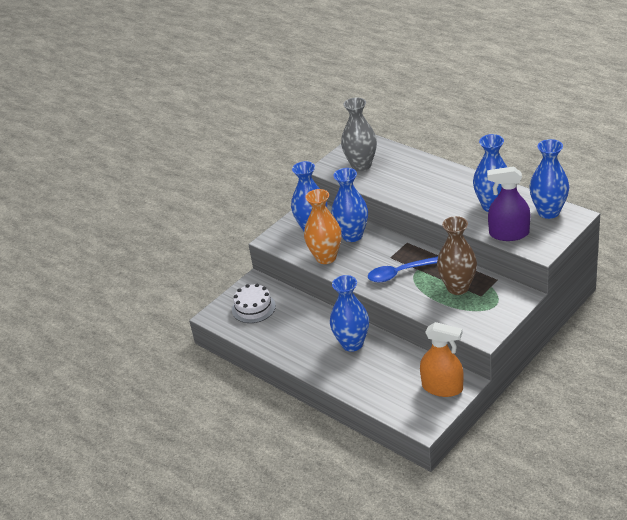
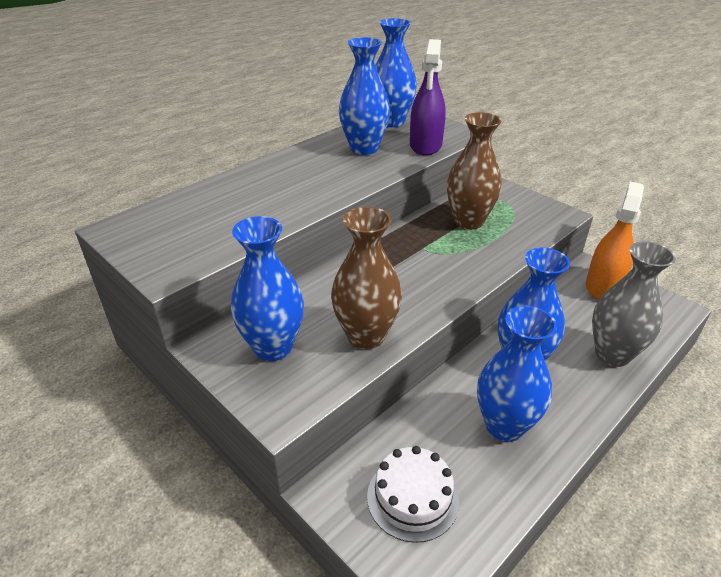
camera: 90 degrees left, 0 degrees up
orange vase [304,189,342,264] -> brown vase [331,207,402,349]
blue vase [331,168,368,242] -> blue vase moved to [477,306,557,442]
grey vase [341,97,377,171] -> grey vase moved to [592,241,676,367]
blue spoon [368,256,438,283] -> none

